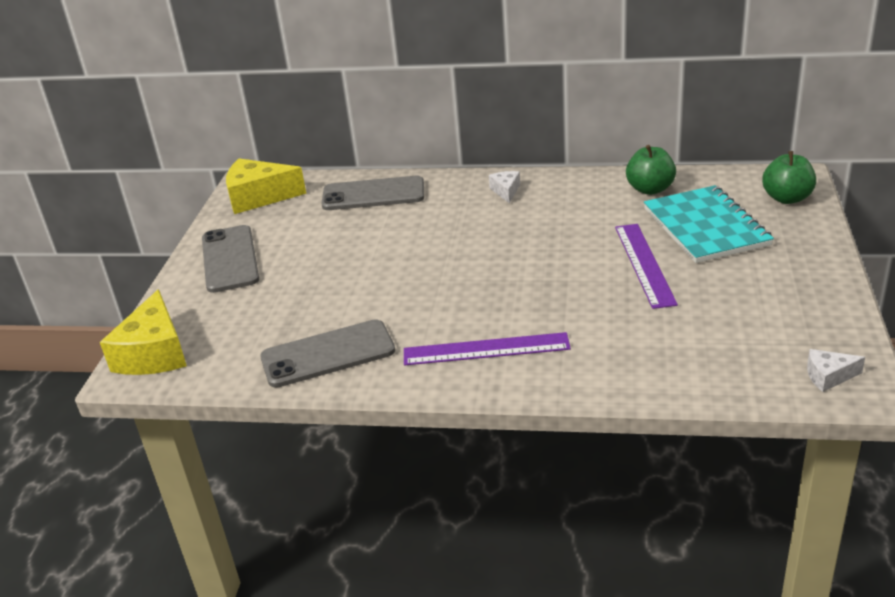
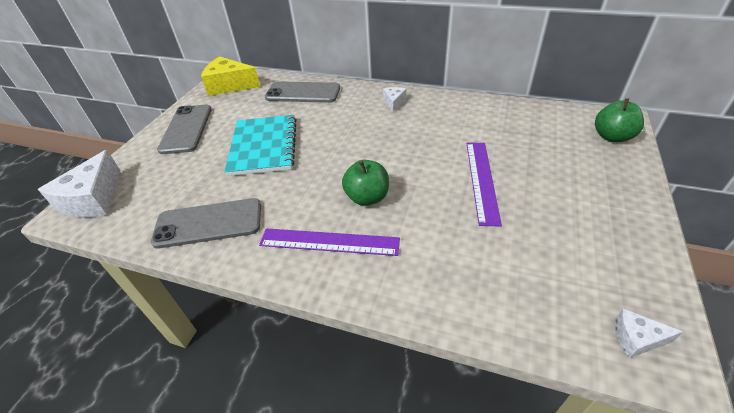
camera: 10 degrees right, 10 degrees up
yellow cheese [100,289,187,375] -> white cheese [38,150,120,218]
green apple [626,145,676,195] -> green apple moved to [342,160,389,206]
turquoise notebook [644,185,774,263] -> turquoise notebook moved to [224,115,297,176]

